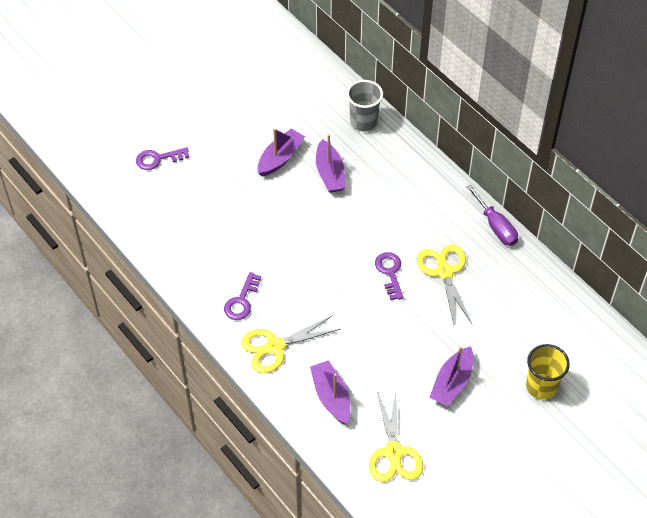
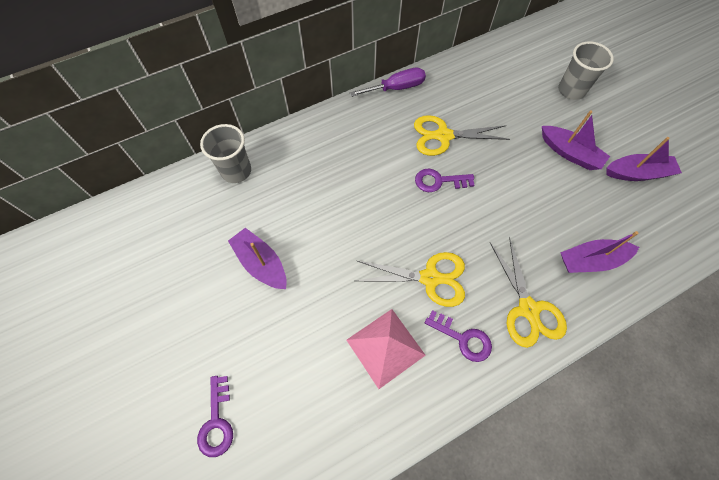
camera: 80 degrees left, 10 degrees up
purple boat [316,134,346,193] -> purple boat moved to [606,137,682,181]
yellow scissors [369,391,423,482] -> yellow scissors moved to [356,252,465,307]
yellow cup [526,344,570,400] -> grey cup [558,41,614,100]
none -> pink pyramid [347,309,426,389]

